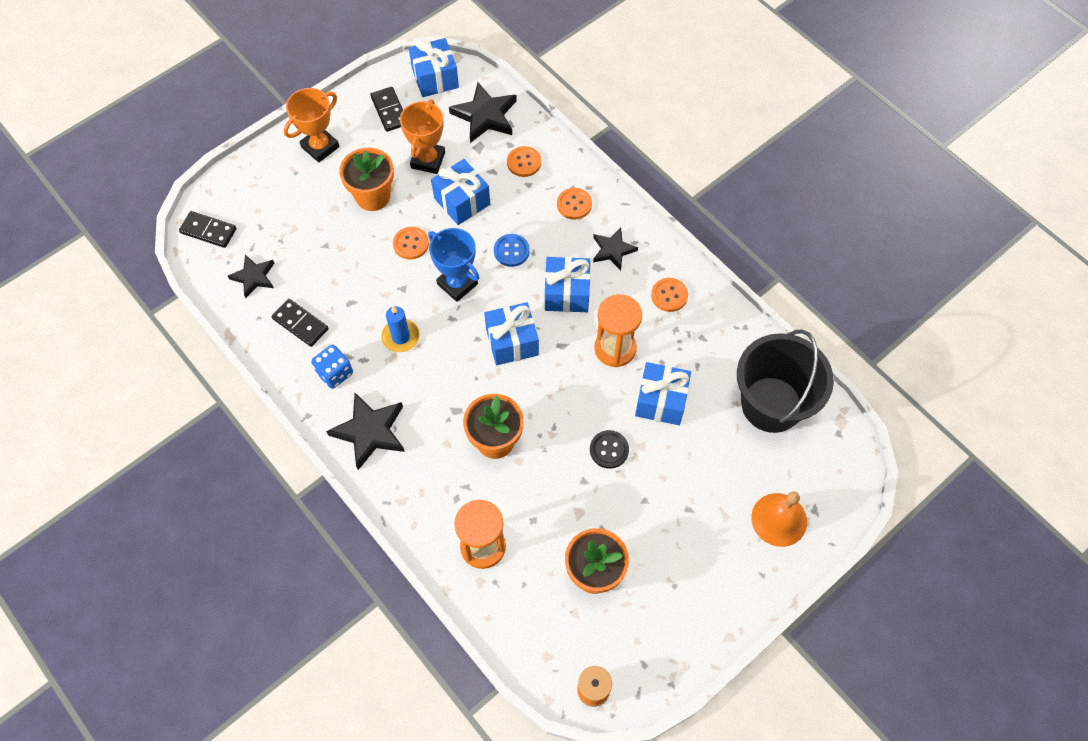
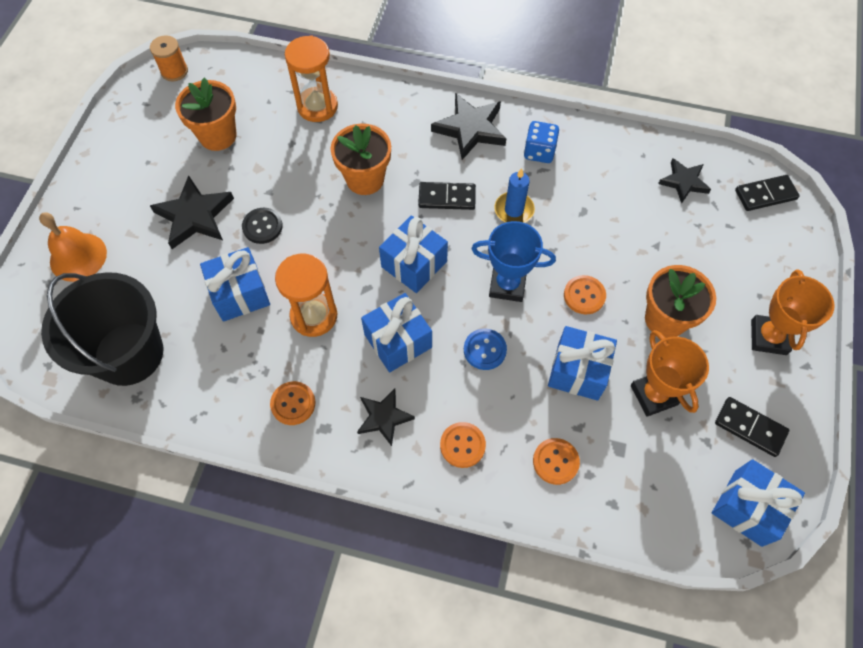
camera: 145 degrees right, 0 degrees up
black domino [272,299,329,347] -> black domino moved to [418,182,476,210]
black star [449,82,517,143] -> black star moved to [150,175,234,249]

